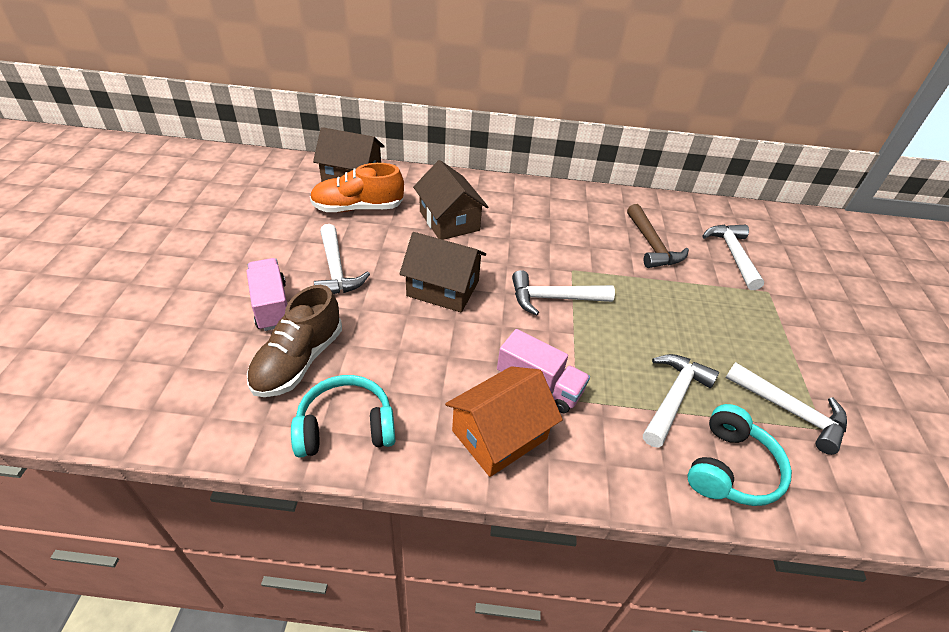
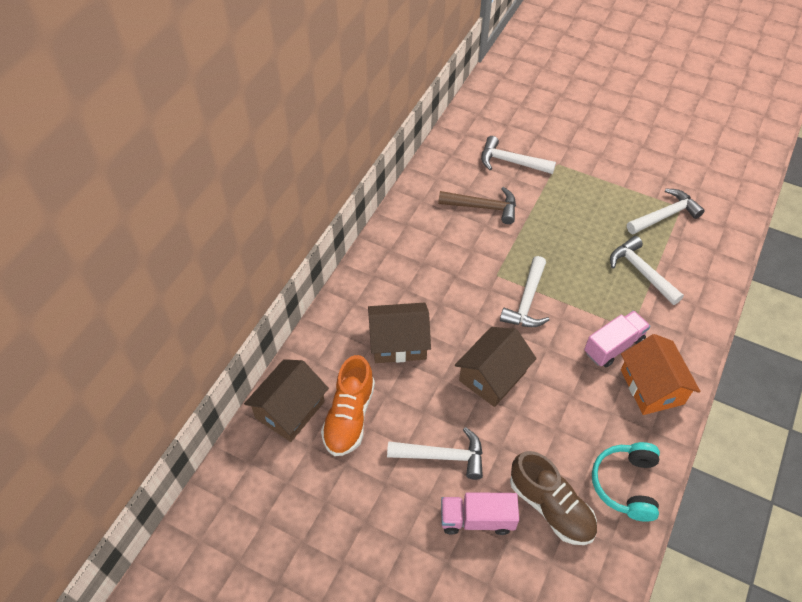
camera: 65 degrees left, 10 degrees up
turquoise headphones [687,404,792,506] -> none

